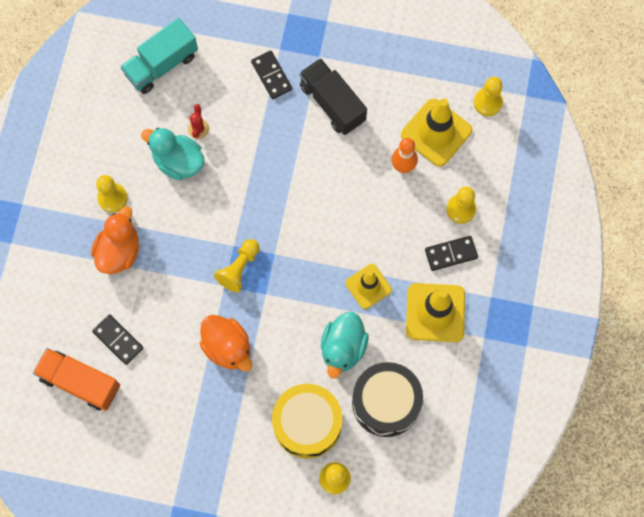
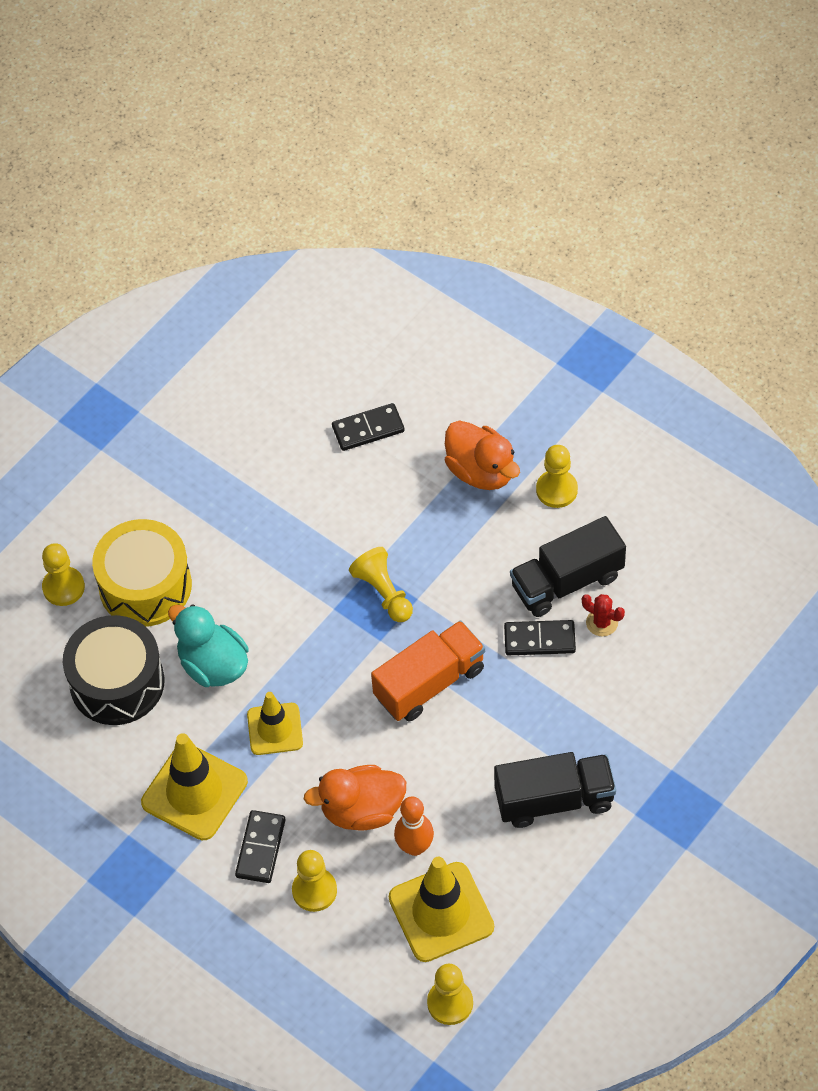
camera: 120 degrees right, 15 degrees down
orange truck [33,348,120,411] -> orange truck moved to [371,620,485,722]
turquoise truck [120,18,198,94] -> none
turquoise duck [141,128,205,180] -> black truck [510,516,626,617]
orange duck [199,315,252,372] -> orange duck moved to [304,765,406,830]
black domino [251,51,292,99] -> black domino moved to [504,620,576,655]

